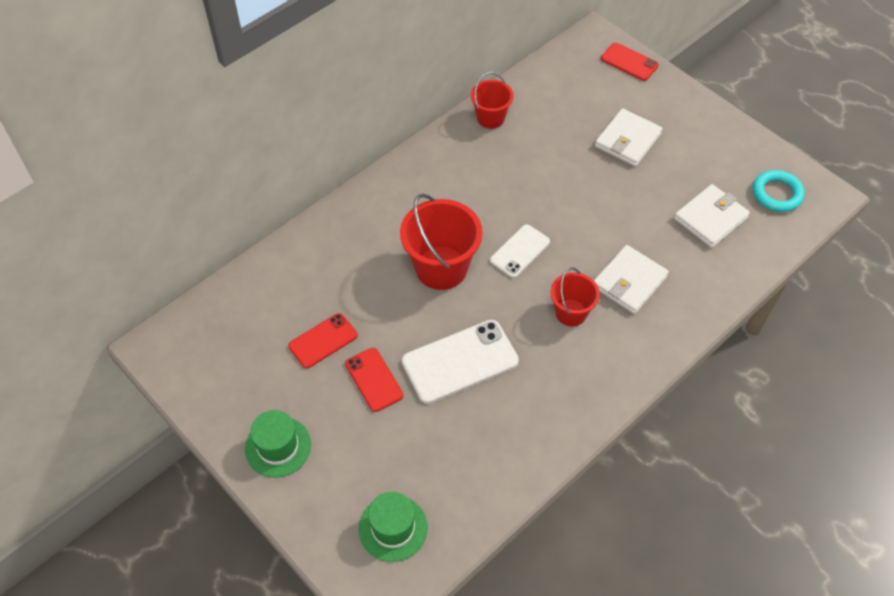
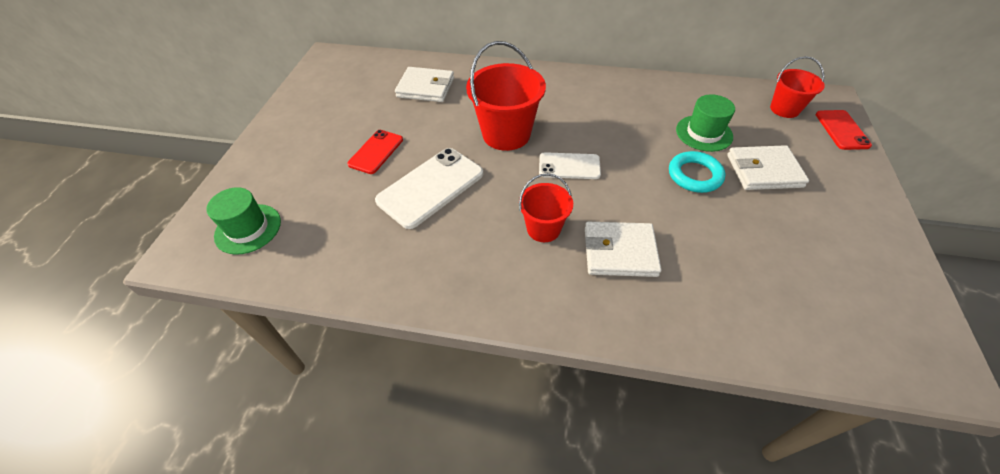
camera: 55 degrees right, 5 degrees down
green hat [245,410,311,478] -> green hat moved to [676,94,735,152]
red phone [288,313,358,368] -> none
white phone [402,320,519,404] -> white phone turned 75 degrees counterclockwise [375,148,483,229]
red bucket [471,72,513,129] -> red bucket moved to [770,56,825,118]
white wallet [674,184,750,248] -> white wallet moved to [395,67,454,102]
turquoise ring [753,170,805,212] -> turquoise ring moved to [669,151,725,193]

